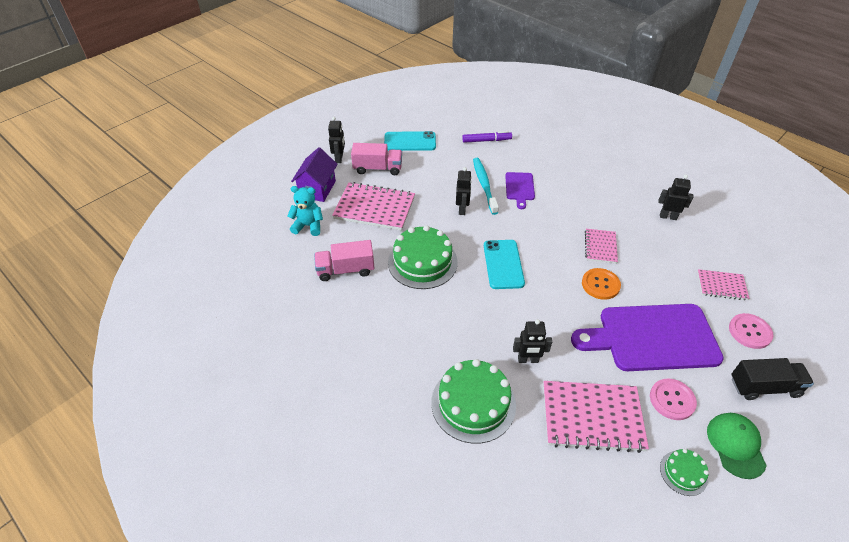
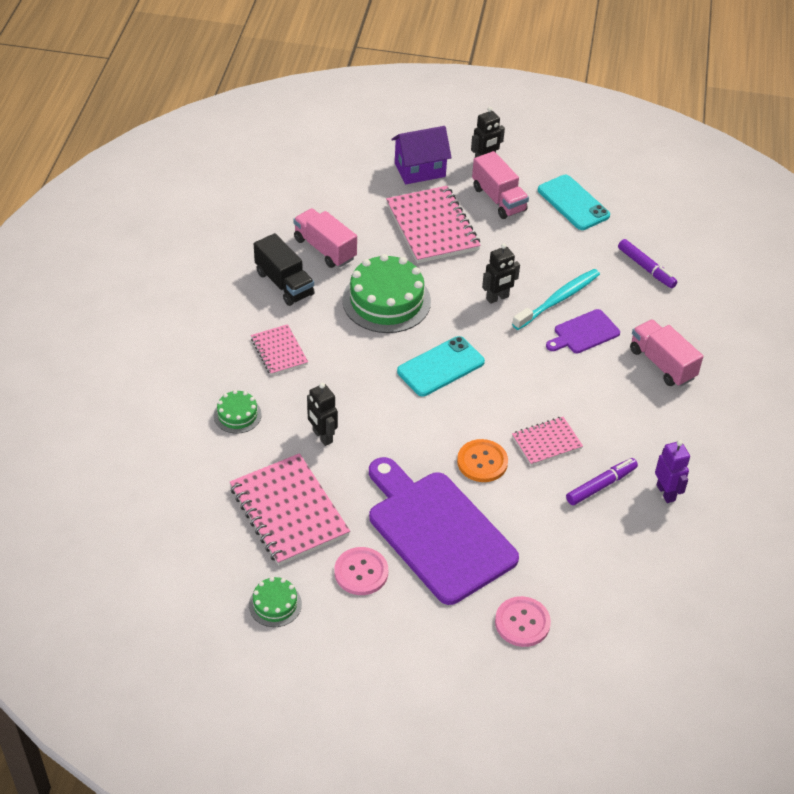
camera: 55 degrees right, 0 degrees up
turquoise teddy bear [287,186,323,236] -> none
green cake [431,359,516,444] -> green cake [214,390,262,434], size x0.50
black robot [658,175,694,220] -> purple robot [655,440,690,503]
pink notebook [697,269,749,300] -> pink notebook moved to [251,324,308,375]
green cap [707,413,767,479] -> none
black truck [731,358,814,400] -> black truck moved to [254,233,315,306]
none -> purple marker [566,458,638,505]
none -> pink truck [630,319,703,387]

